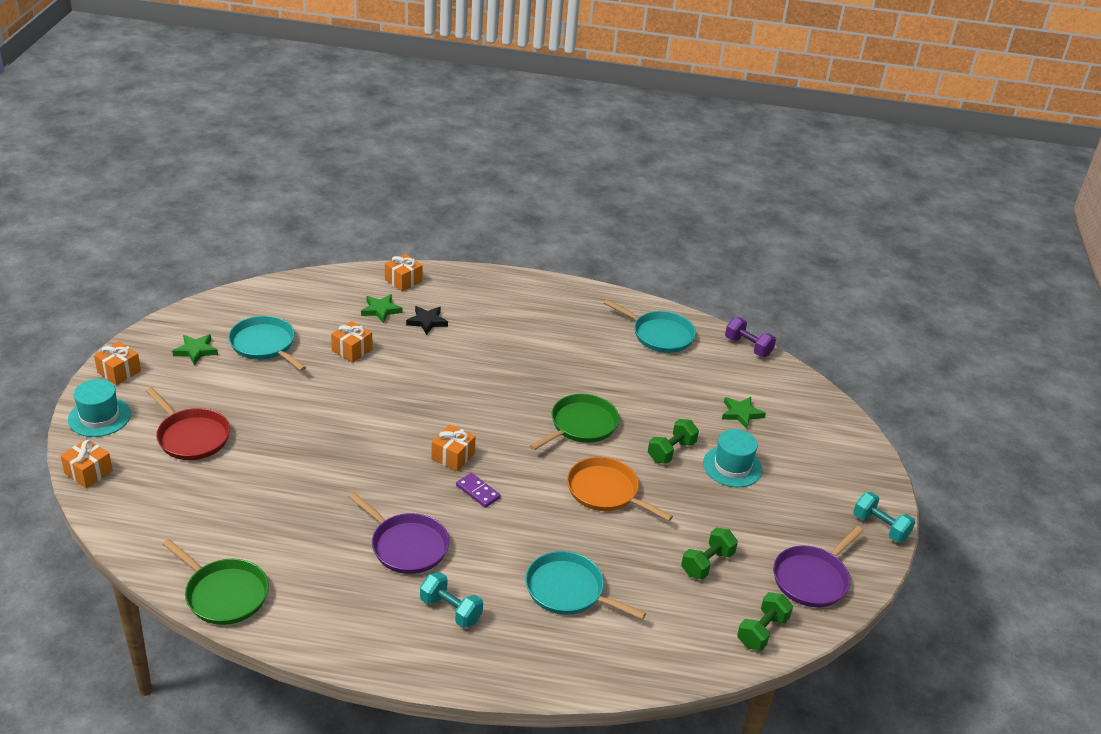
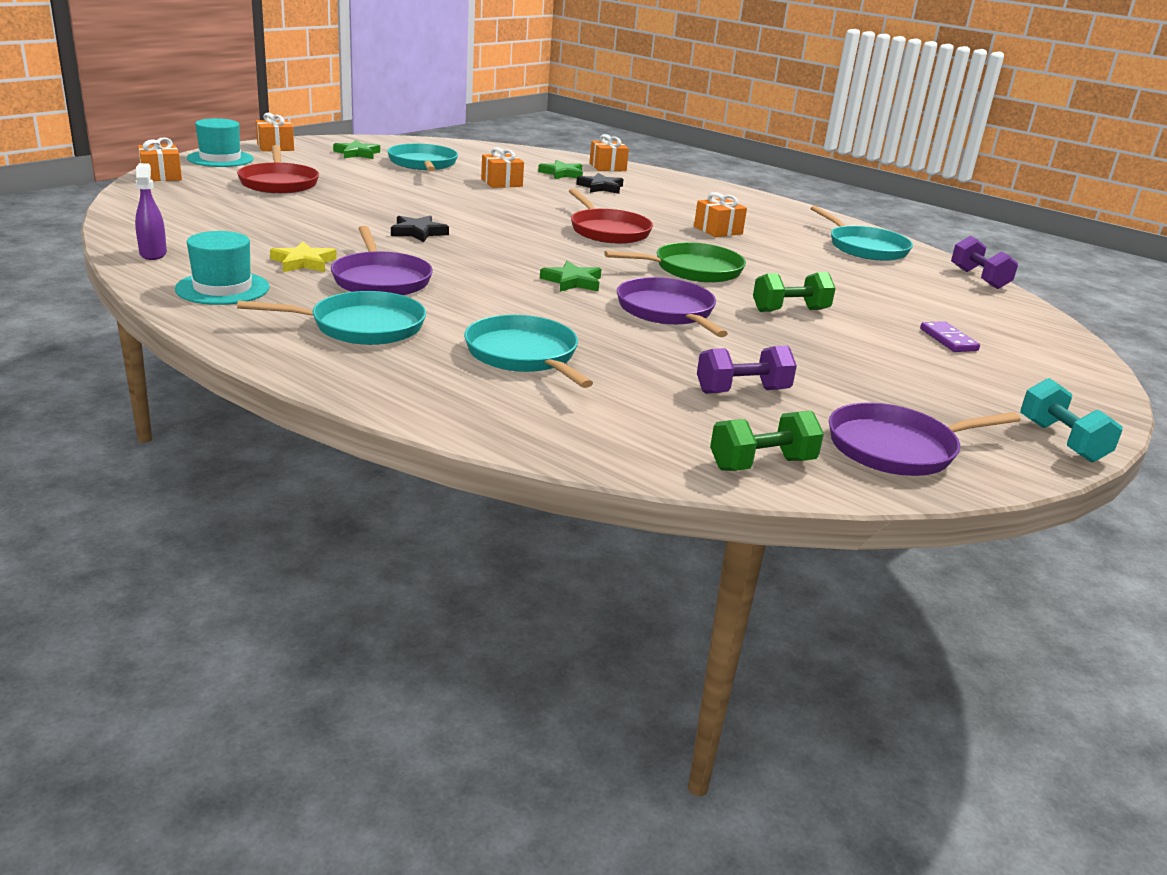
camera: 30 degrees right, 10 degrees down
green pan [162,539,269,625] -> purple spray bottle [135,163,167,260]
turquoise dumbbell [420,572,483,628] -> turquoise pan [237,291,426,345]
orange gift [431,424,476,471] -> orange gift moved to [694,192,747,237]
purple domino [456,473,501,508] -> purple domino moved to [920,321,980,352]
orange pan [567,457,673,521] -> purple pan [617,277,728,337]
green dumbbell [681,527,738,580] -> purple dumbbell [697,346,797,394]
turquoise hat [703,429,762,487] -> turquoise hat moved to [175,231,270,305]
green star [722,396,766,429] -> green star moved to [540,261,601,292]
none -> yellow star [270,242,337,272]
none -> black star [391,215,449,242]
none -> red pan [569,189,653,244]

